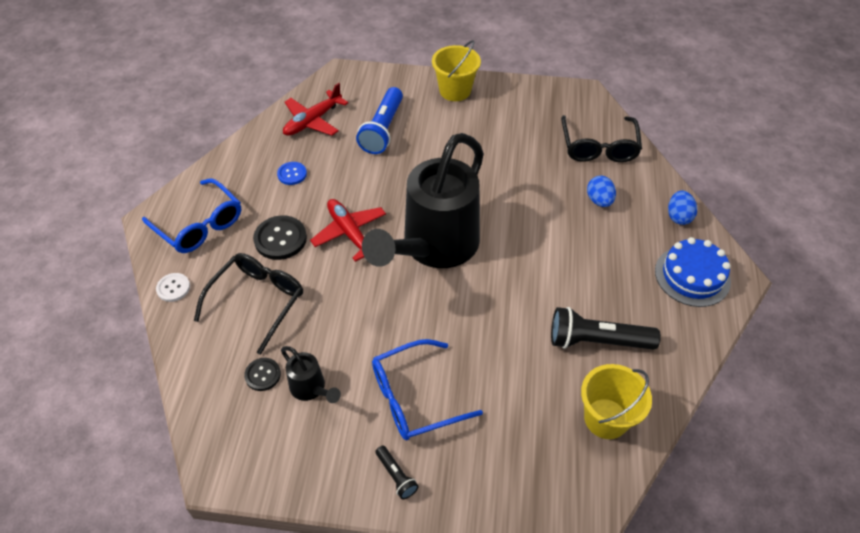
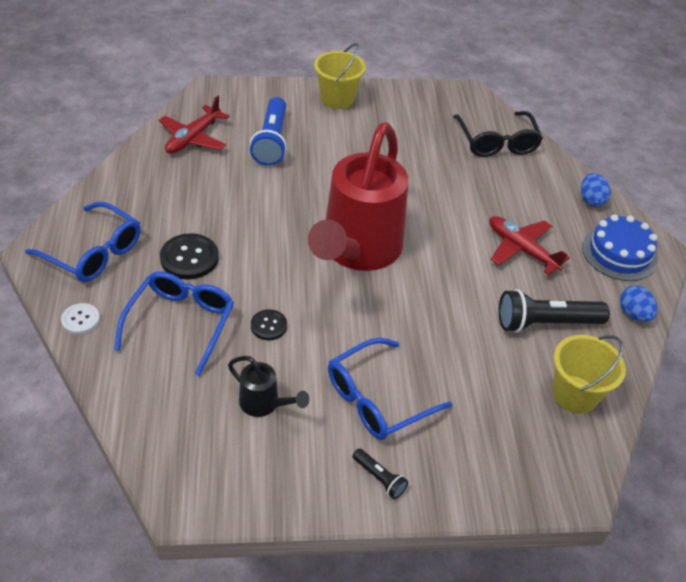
camera: 15 degrees left, 5 degrees down
black glasses [194,253,303,355] -> blue glasses [114,272,234,376]
black button [244,358,281,391] -> black button moved to [251,309,287,340]
blue button [277,162,307,185] -> none
red plane [310,199,386,262] -> red plane moved to [489,216,570,275]
black watering can [362,133,484,268] -> red watering can [308,122,408,271]
blue egg [587,176,616,207] -> blue egg moved to [620,285,658,322]

